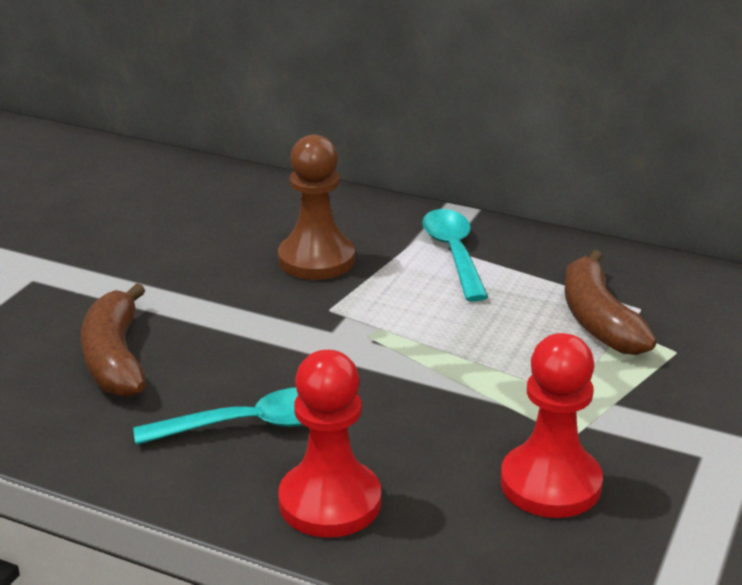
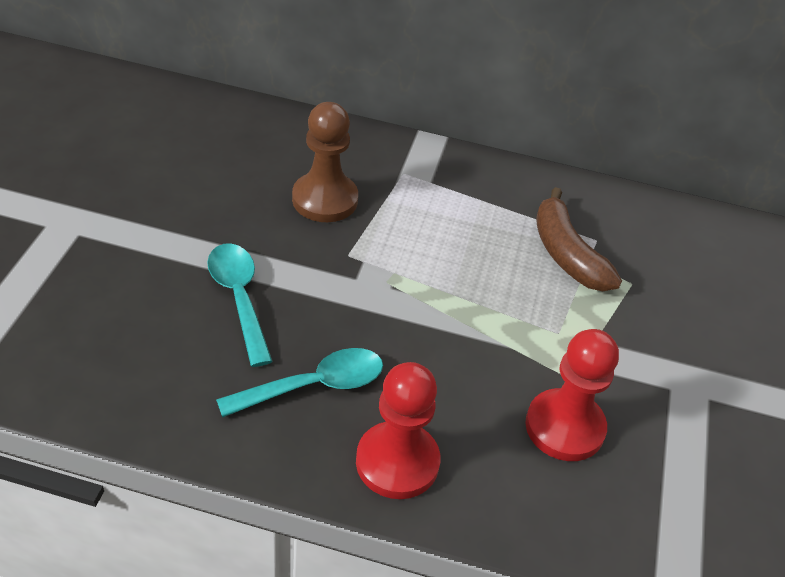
camera: 15 degrees left, 15 degrees up
brown banana [81,283,146,397] -> none
turquoise spoon [422,209,488,302] -> turquoise spoon moved to [207,244,273,367]

